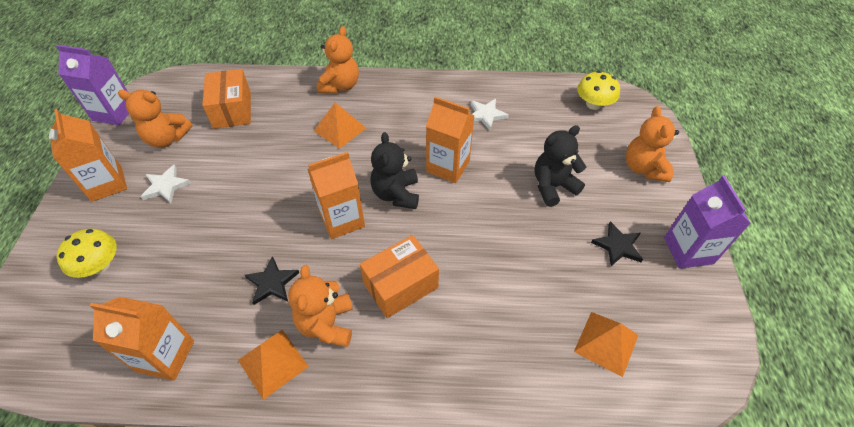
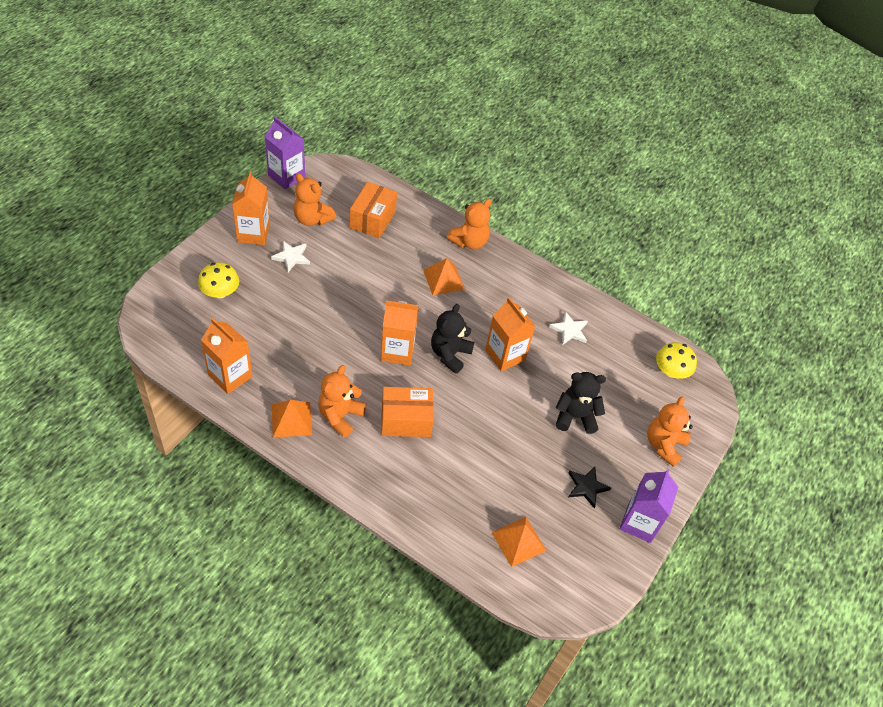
camera: 25 degrees right, 0 degrees up
black star [245,256,299,305] -> none

